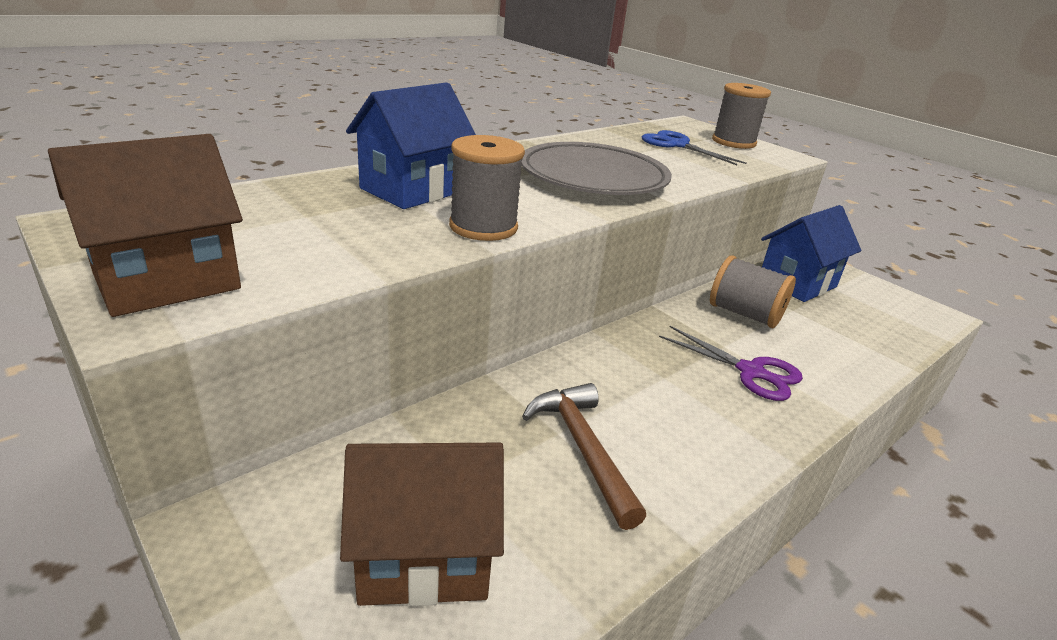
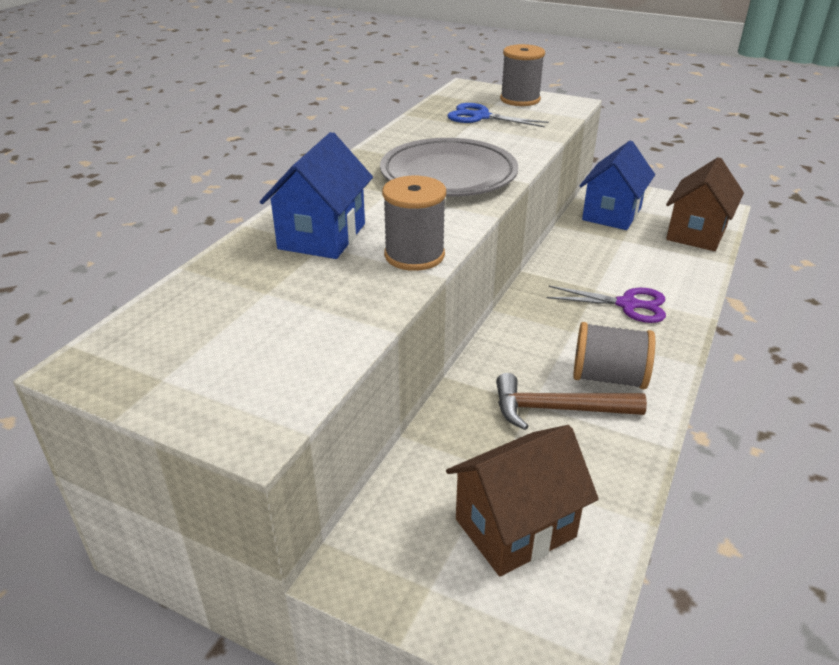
camera: 20 degrees left, 5 degrees up
brown house [48,134,243,317] -> brown house moved to [666,157,744,251]
brown hammer [522,383,646,530] -> brown hammer turned 45 degrees counterclockwise [496,373,647,430]
grey spool [710,255,796,328] -> grey spool moved to [573,322,655,389]

